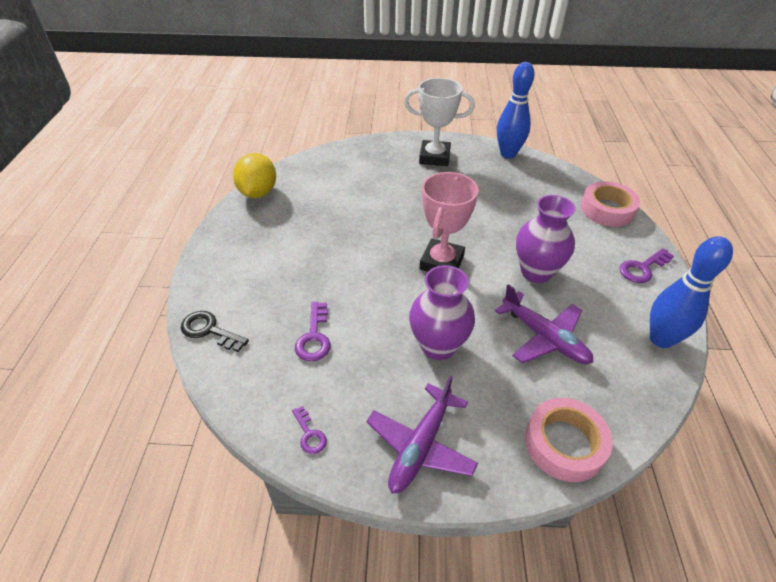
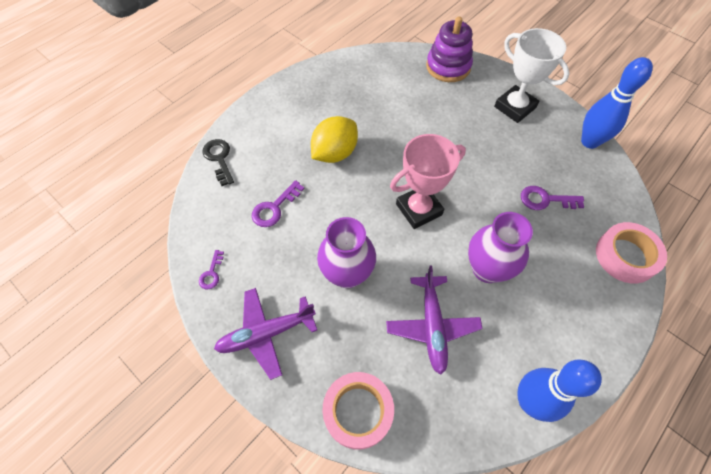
camera: 40 degrees right, 15 degrees up
yellow lemon [233,153,276,198] -> yellow lemon moved to [311,116,358,163]
purple key [619,248,674,283] -> purple key moved to [521,186,584,210]
none -> purple stacking toy [426,16,473,82]

